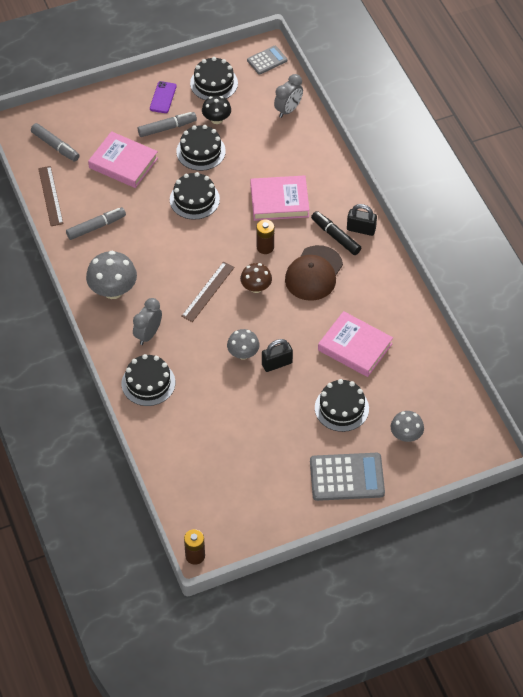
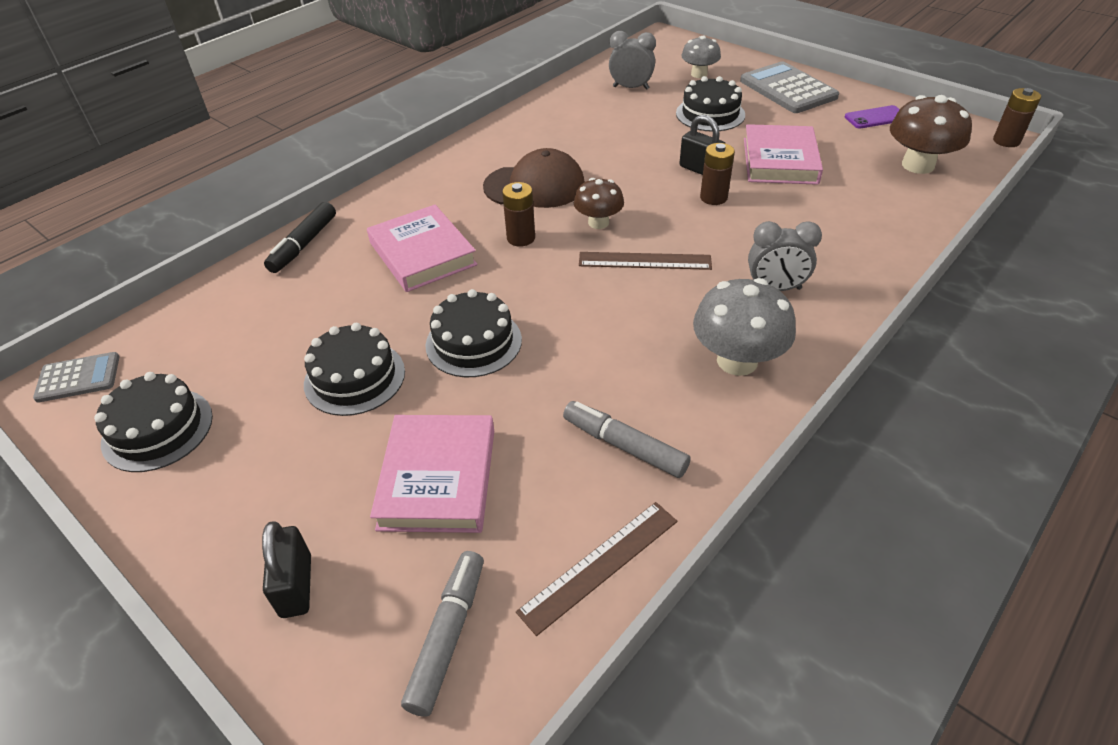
camera: 115 degrees left, 10 degrees down
black cake [122,354,175,406] -> none
grey marker [138,112,197,137] -> none
purple phone [150,81,177,113] -> purple phone moved to [845,105,900,129]
black mushroom [202,95,231,124] -> none
grey mushroom [227,329,260,360] -> brown battery [700,143,735,205]
grey calculator [247,46,287,75] -> grey calculator turned 135 degrees clockwise [33,352,120,403]
grey clock [274,74,303,118] -> grey clock moved to [609,31,656,90]
black marker [311,211,361,255] -> black marker moved to [264,202,336,273]
pink book [318,311,393,377] -> pink book moved to [744,124,823,185]
black padlock [347,204,377,236] -> black padlock moved to [262,521,311,618]
none -> brown mushroom [890,95,972,174]

